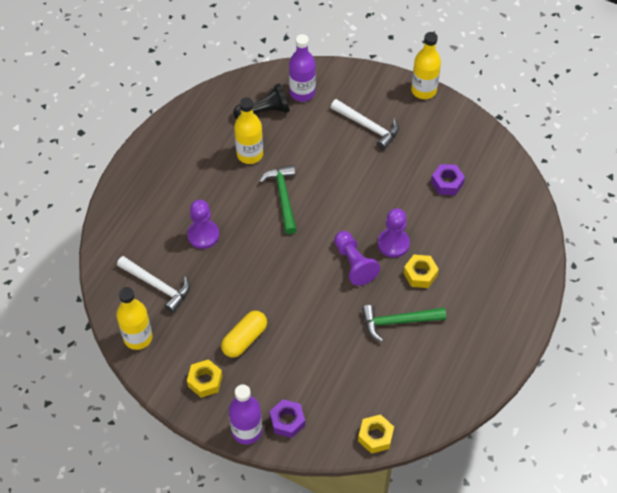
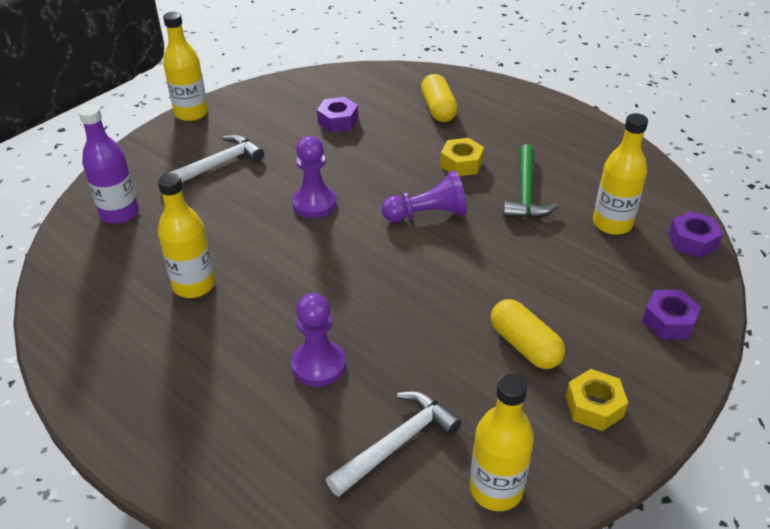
camera: 75 degrees left, 15 degrees down
purple bottle [229,384,262,444] -> none
black pawn [233,83,290,119] -> none
green hammer [259,165,297,234] -> none
yellow nut [358,414,394,454] -> purple nut [668,211,723,258]
purple pawn [378,208,410,258] -> purple pawn moved to [292,136,337,218]
none -> yellow capsule [421,74,458,122]
none -> yellow bottle [593,113,648,235]

